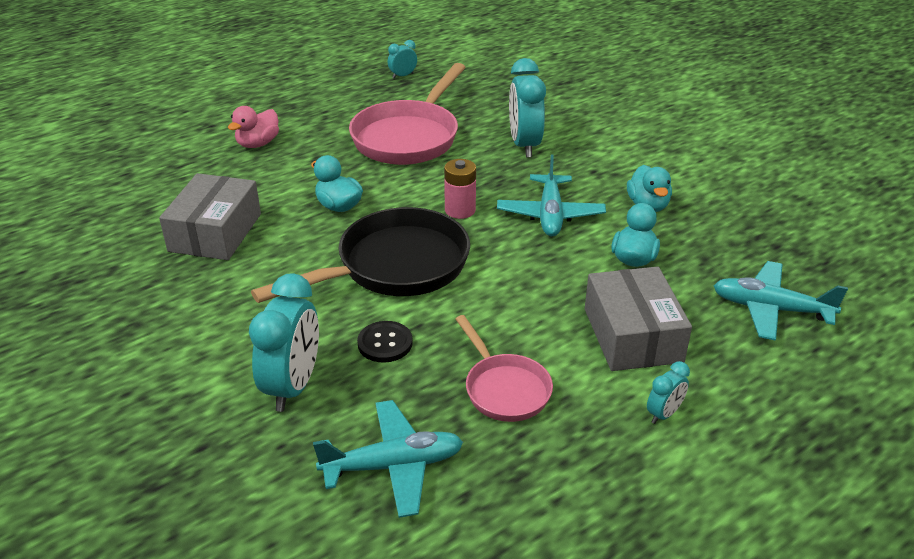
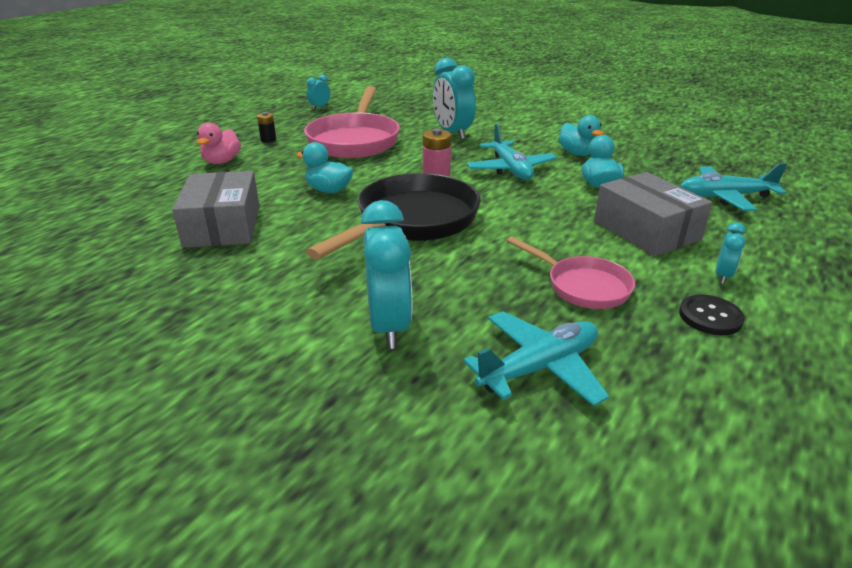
camera: 20 degrees left, 5 degrees down
black button [357,321,413,363] -> black button moved to [679,295,745,335]
none -> black battery [257,112,276,143]

